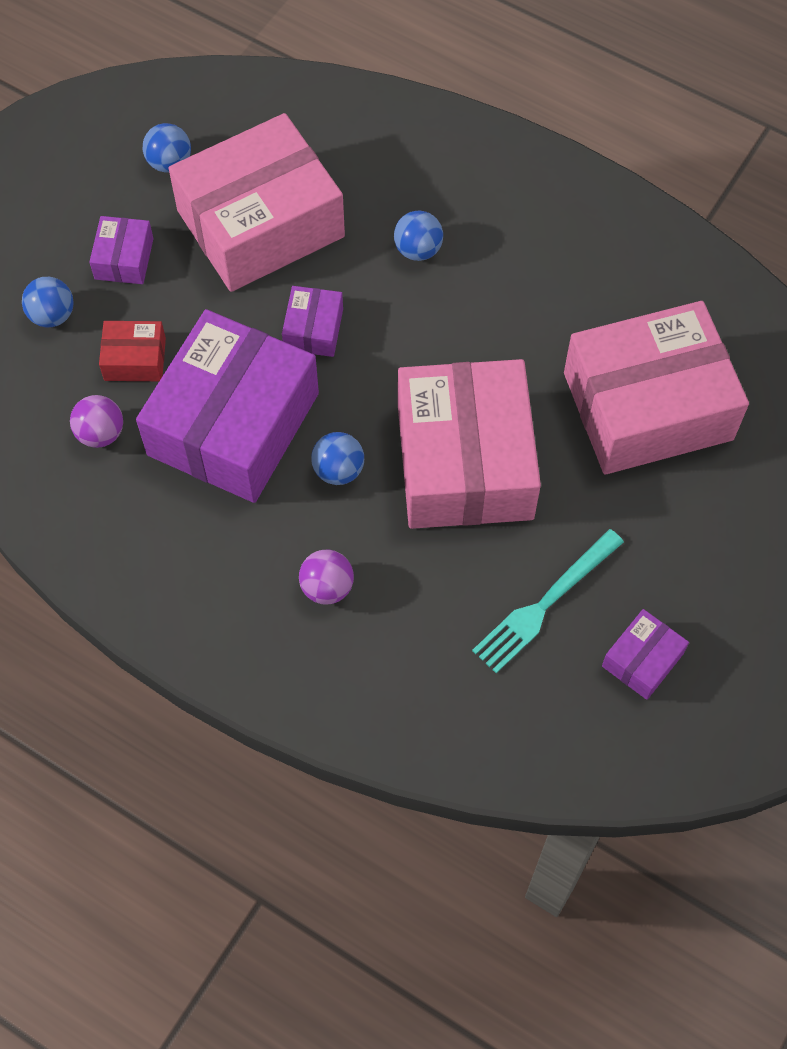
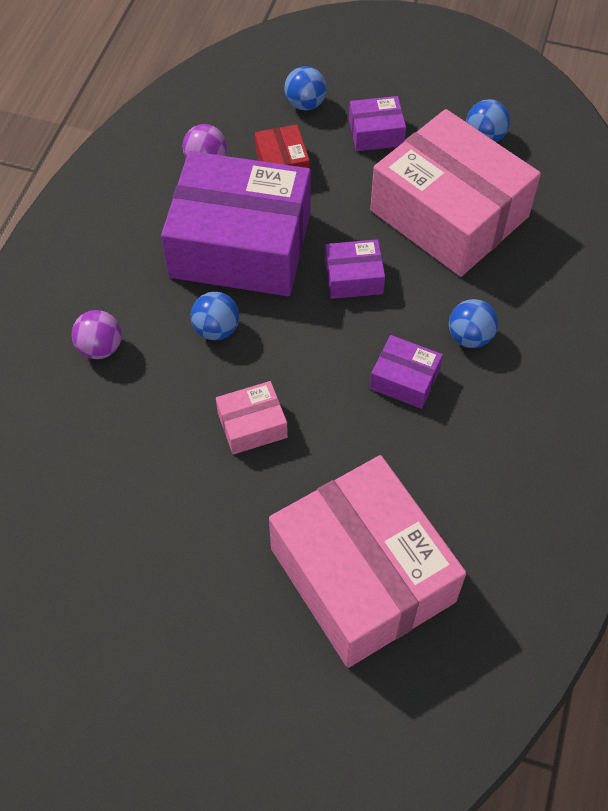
camera: 75 degrees right, 5 degrees down
pink box [398,359,541,529] -> pink box [216,381,288,454], size x0.43
turquoise fork [472,529,624,673] -> none
purple box [602,609,689,700] -> purple box moved to [370,335,443,409]

